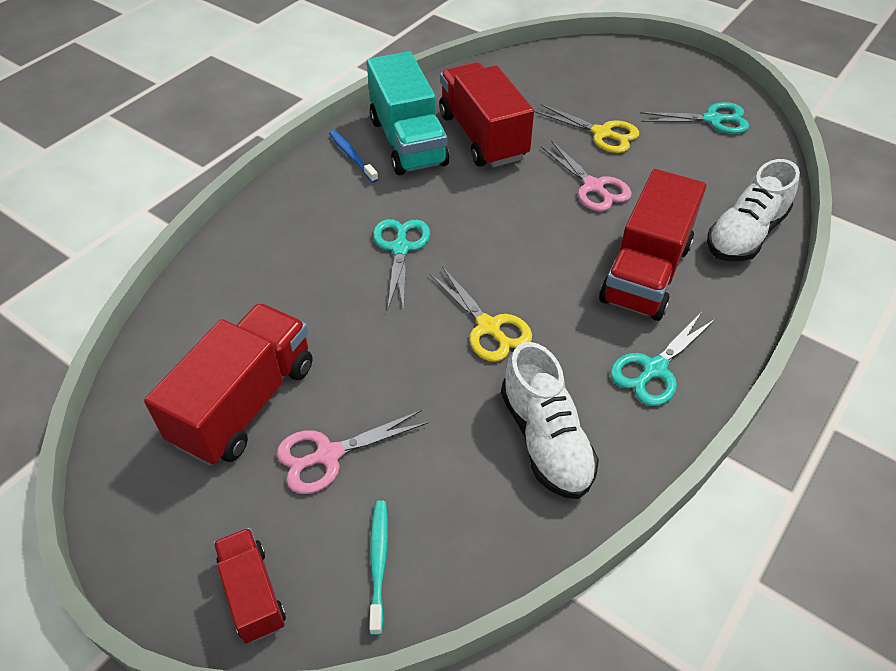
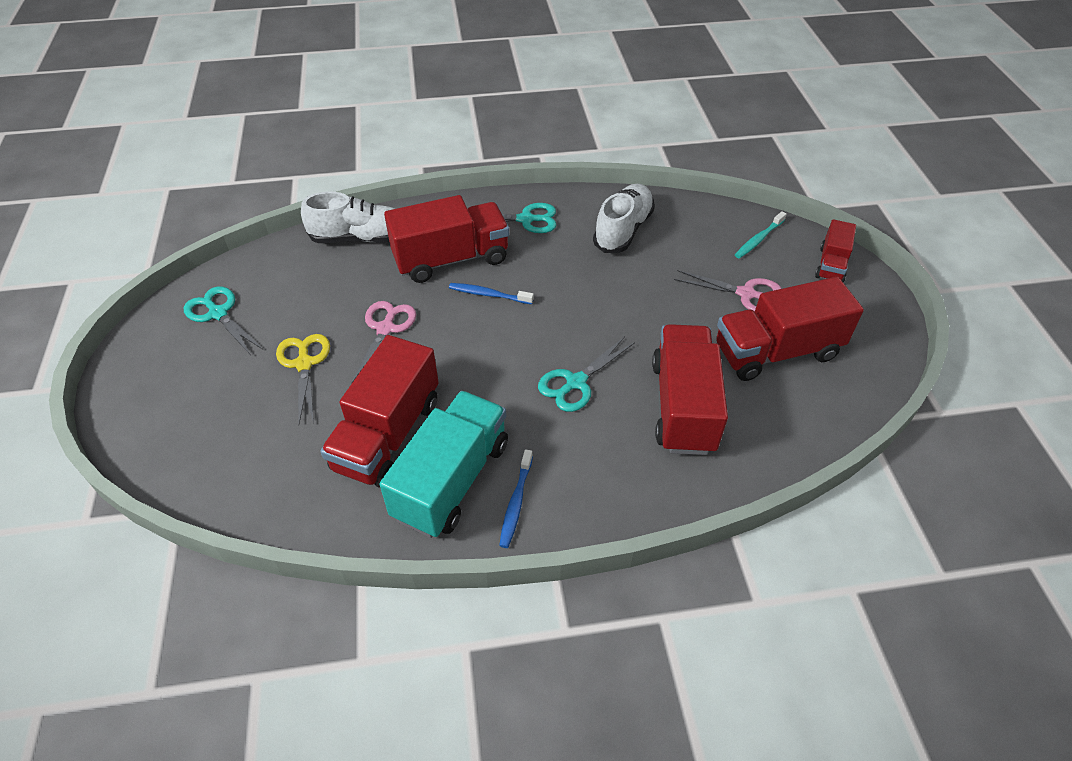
camera: 135 degrees left, 0 degrees up
yellow scissors [430,266,532,362] -> none
none -> blue toothbrush [449,283,534,304]
none -> red truck [652,324,728,455]

